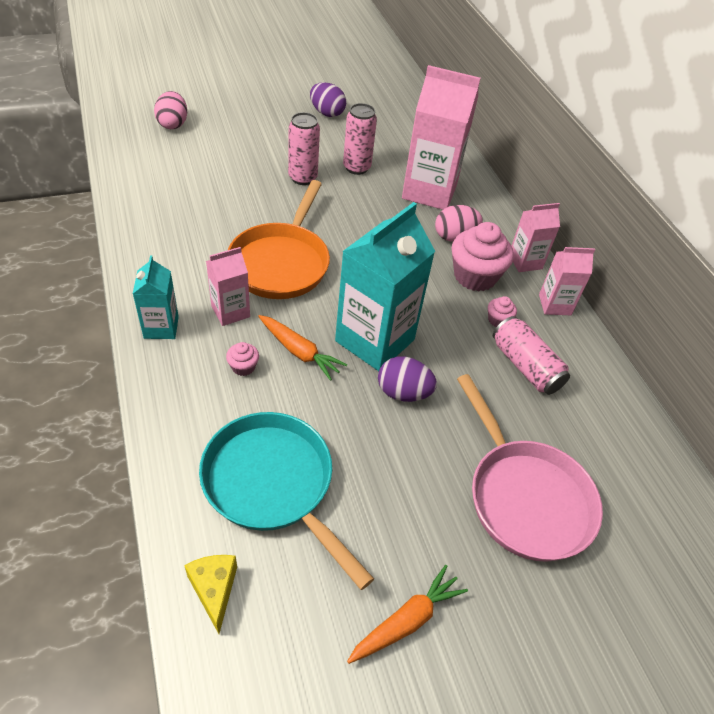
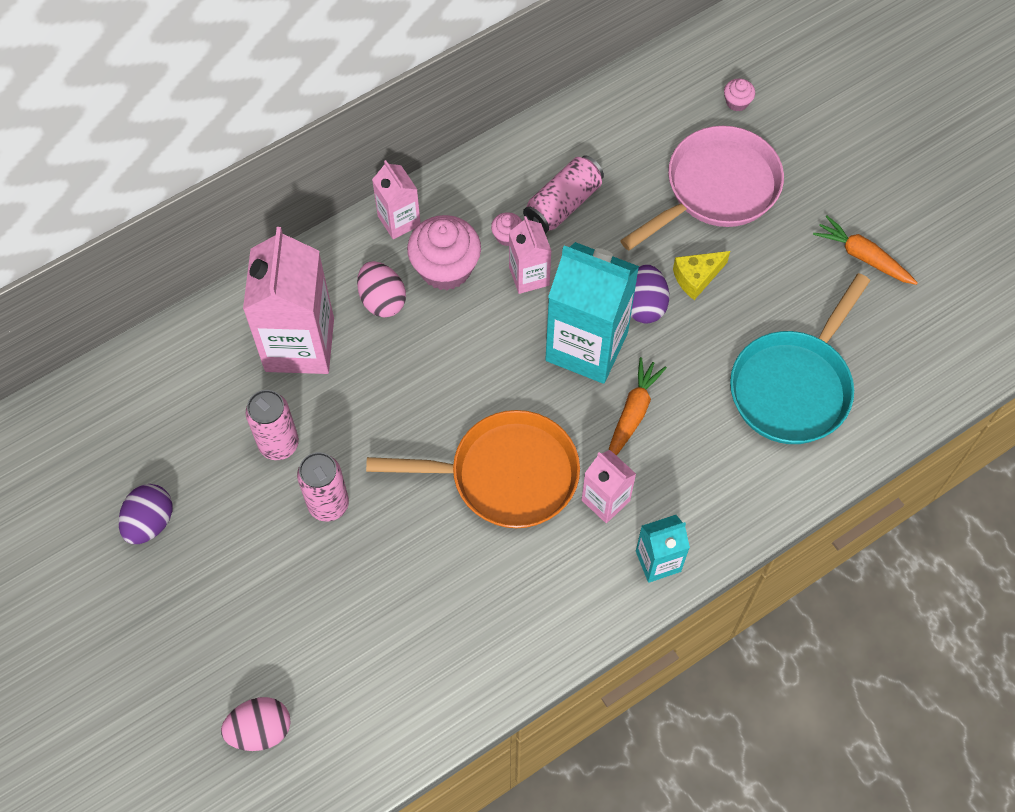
camera: 100 degrees left, 15 degrees up
yellow cheese [184,555,237,634] -> yellow cheese moved to [673,251,730,300]
pink cupcake [226,342,259,376] -> pink cupcake moved to [724,79,755,111]
pink carton [539,247,595,315] -> pink carton moved to [509,216,551,294]

